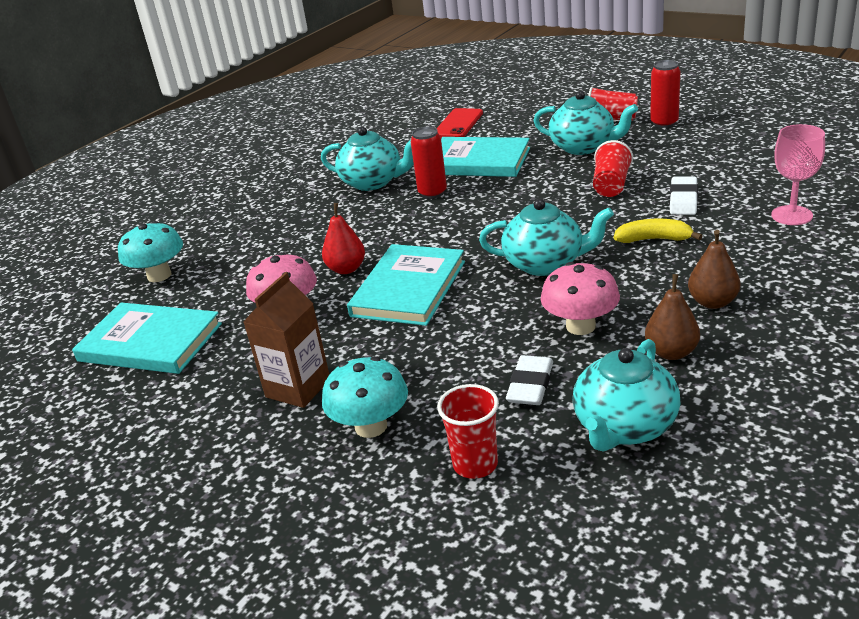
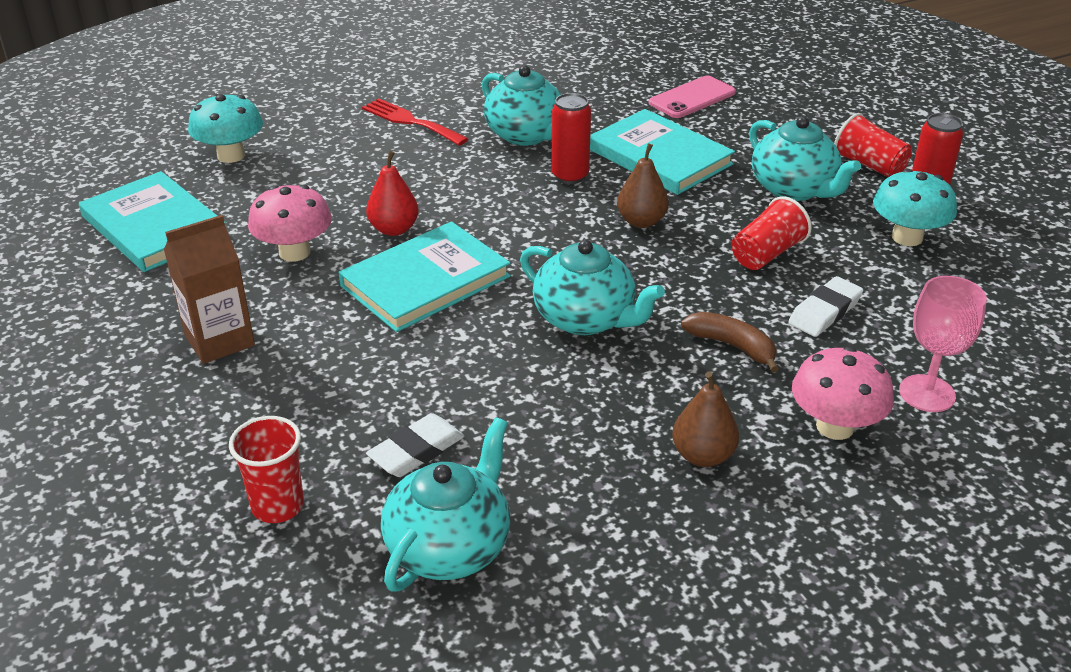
camera: 25 degrees right, 5 degrees up
turquoise mushroom [322,356,408,438] -> turquoise mushroom moved to [873,169,957,246]
red phone [436,108,483,138] -> pink phone [649,76,736,118]
pink mushroom [540,262,620,335] -> pink mushroom moved to [792,346,894,440]
turquoise teapot [573,339,680,452] -> turquoise teapot turned 150 degrees clockwise [381,417,510,592]
yellow banana [614,219,702,243] -> brown banana [681,312,779,373]
brown pear [645,274,700,360] -> brown pear moved to [617,143,669,228]
none -> red fork [362,98,468,146]

